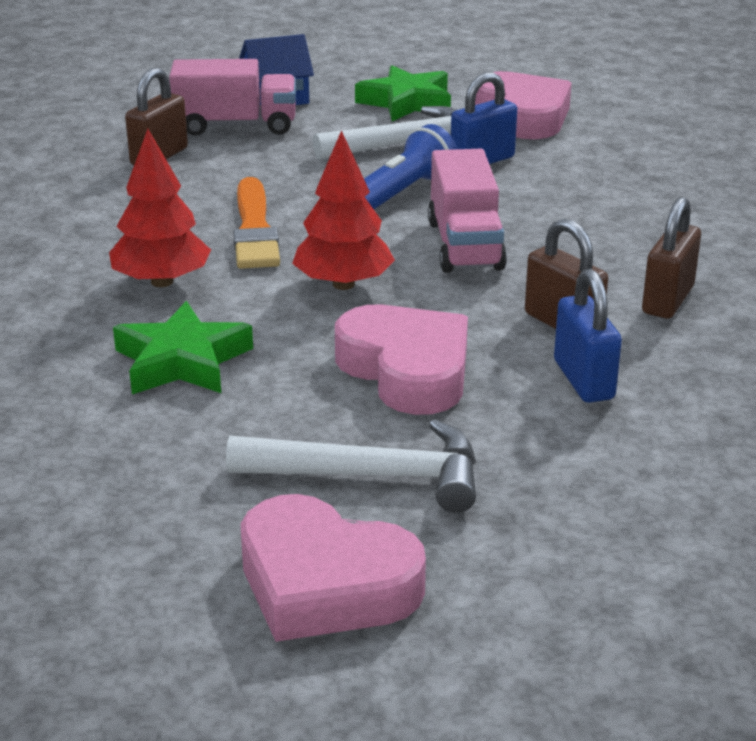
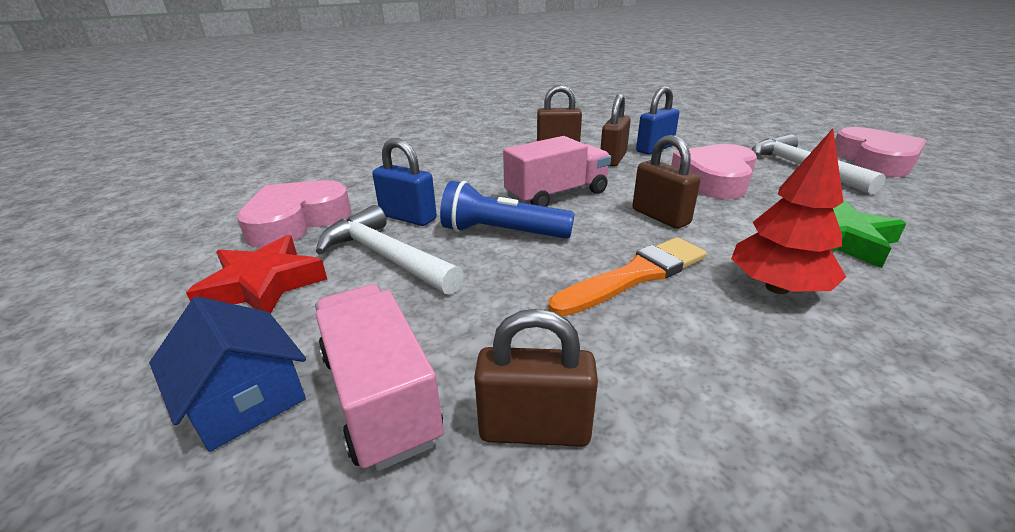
camera: 115 degrees left, 0 degrees up
red tree [292,130,395,290] -> brown padlock [632,135,701,229]
green star [355,65,451,121] -> red star [186,235,327,314]

